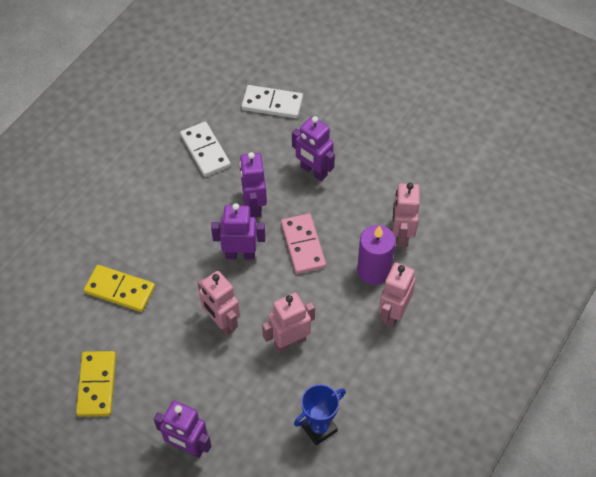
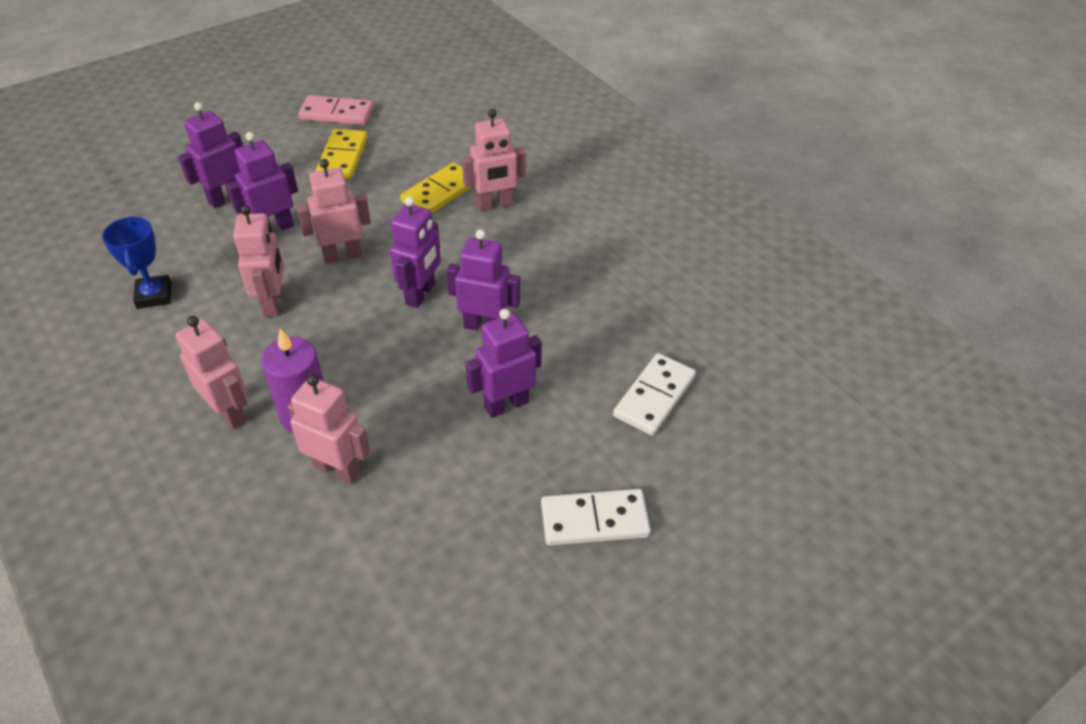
camera: 110 degrees right, 10 degrees down
yellow domino [76,351,116,417] -> yellow domino turned 75 degrees clockwise [316,129,368,179]
white domino [180,122,231,177] -> white domino moved to [541,489,651,546]
pink domino [281,214,326,274] -> pink domino moved to [298,95,373,125]
none -> purple robot [226,132,298,233]
none -> pink robot [462,109,526,211]

